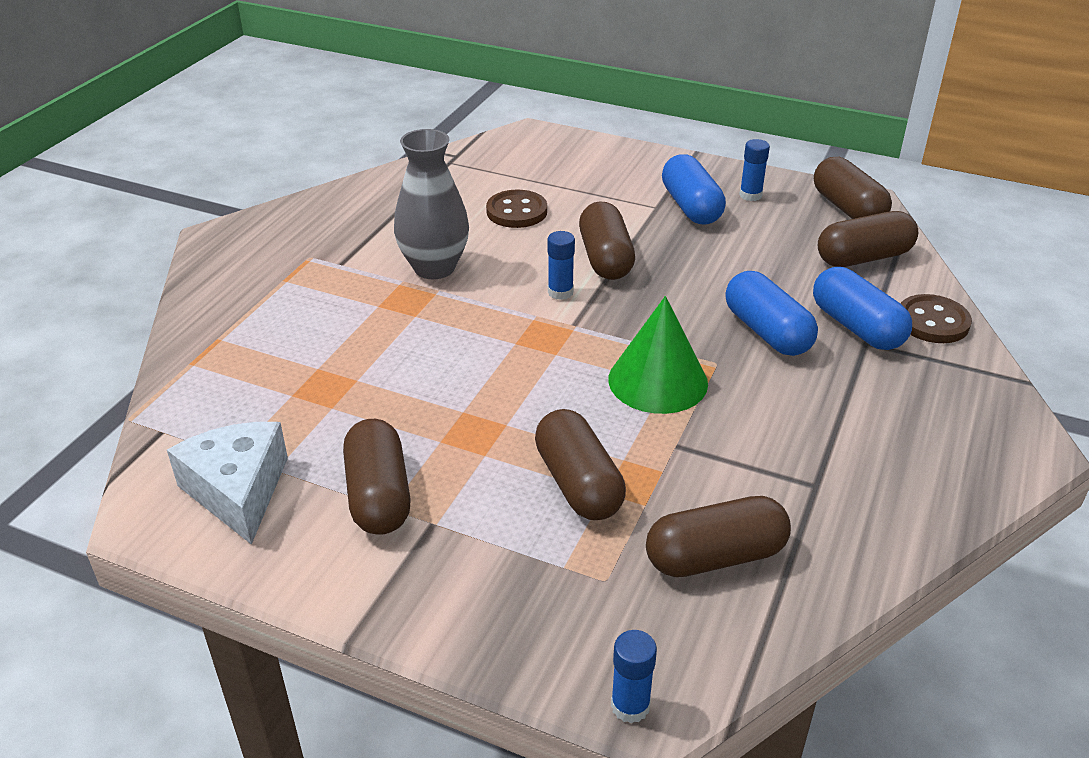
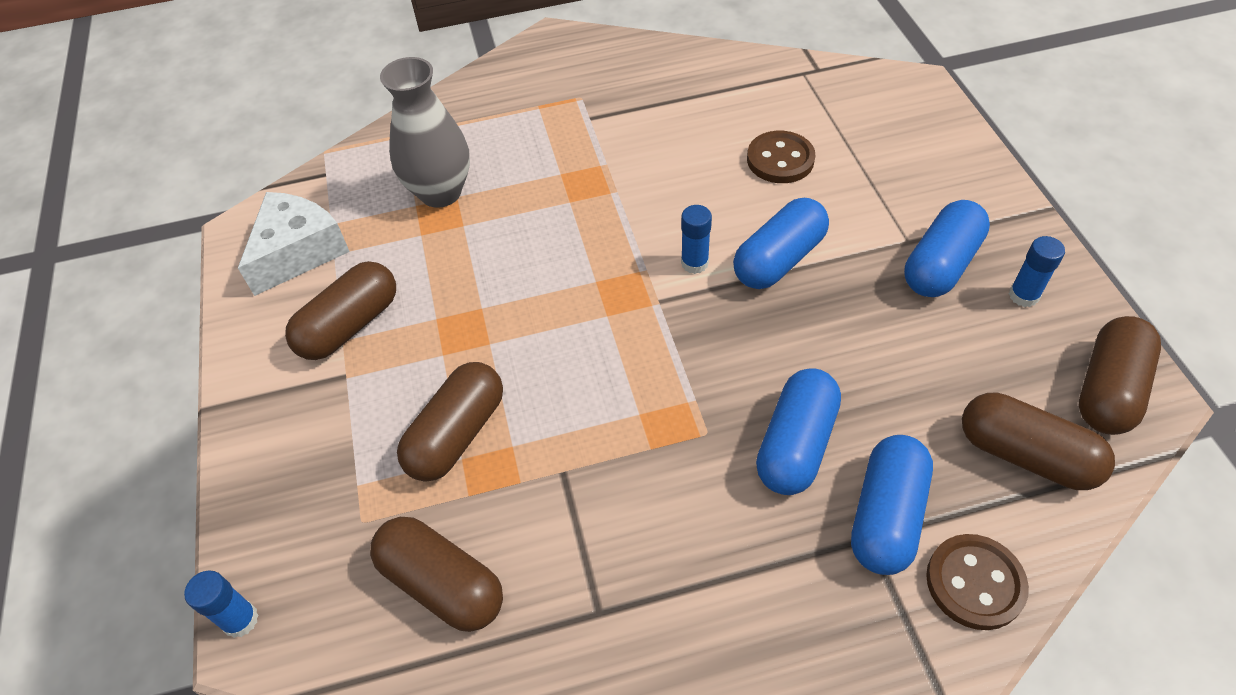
camera: 55 degrees right, 15 degrees up
grey vase [394,129,469,279] -> grey vase moved to [380,57,470,208]
brown capsule [579,201,635,280] -> blue capsule [733,198,829,289]
green cone [608,296,708,414] -> none

